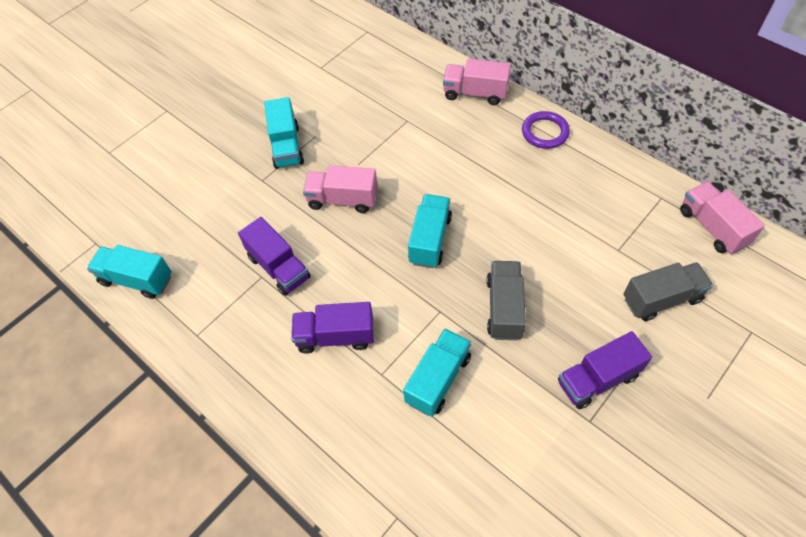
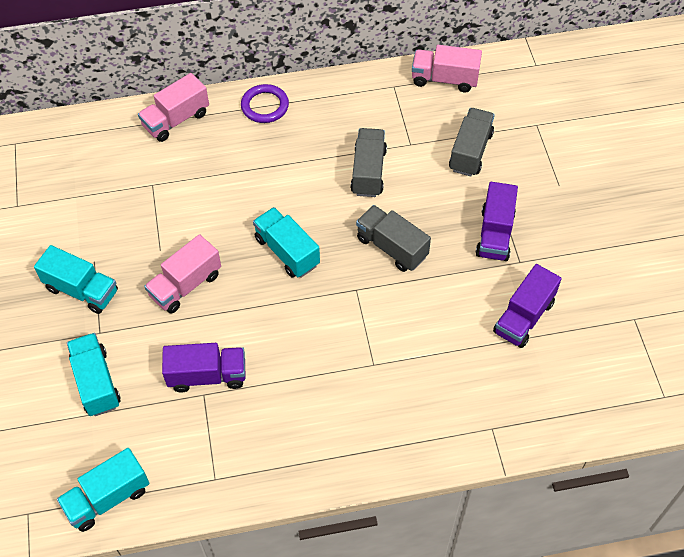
camera: 55 degrees left, 0 degrees up
purple truck [291,302,374,353] -> purple truck moved to [493,264,562,348]
turquoise truck [403,328,471,417] -> turquoise truck moved to [67,333,121,416]
none -> grey truck [351,128,387,197]

